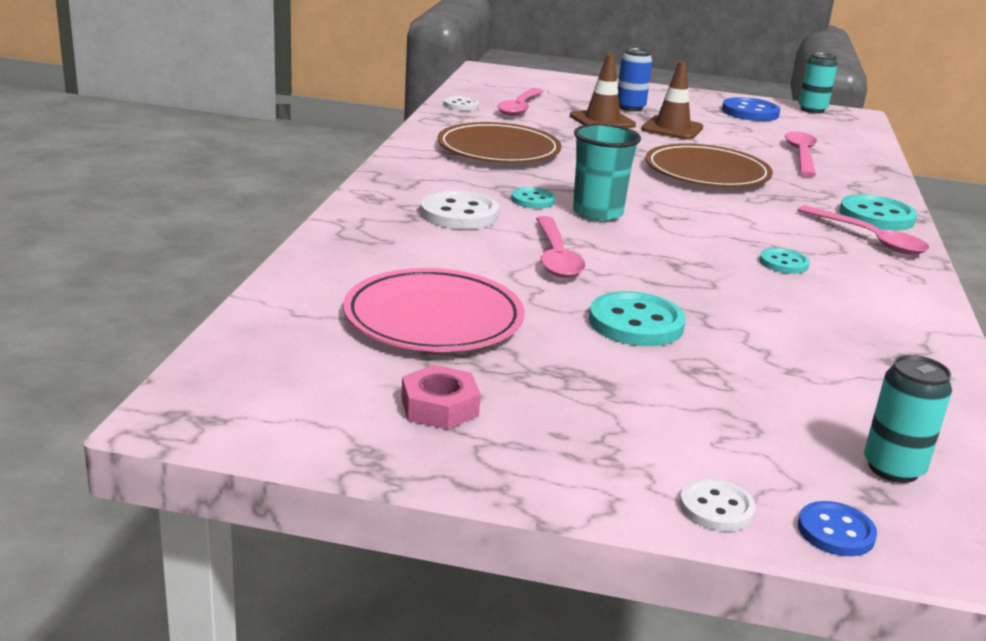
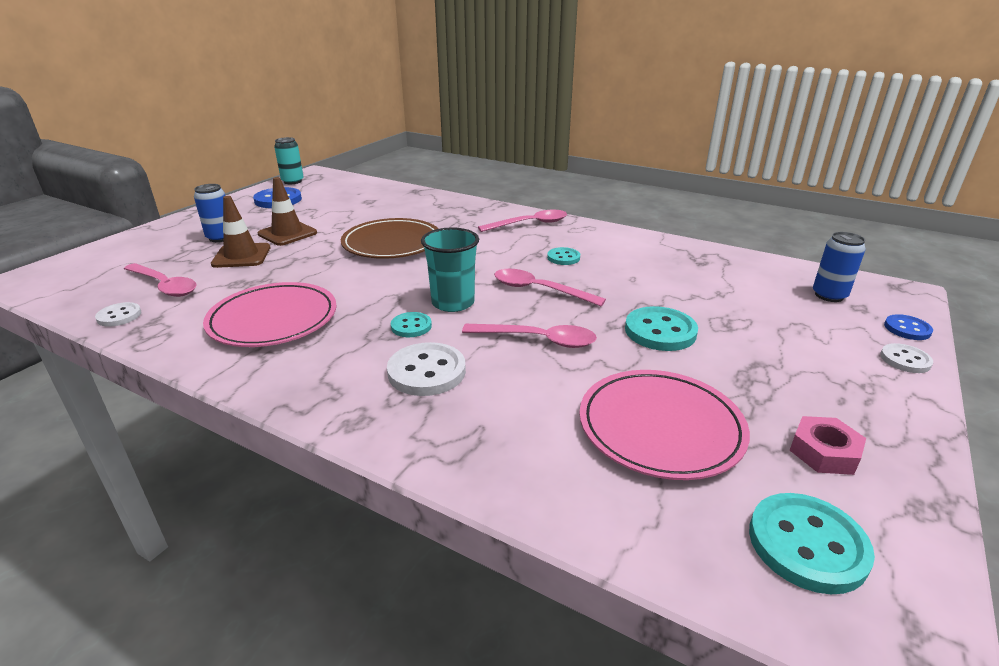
camera: 70 degrees left, 5 degrees up
brown plate [437,122,561,163] -> pink plate [203,282,337,347]
pink spoon [785,131,817,177] -> pink spoon moved to [494,269,606,306]
turquoise button [839,194,917,231] -> turquoise button moved to [749,493,875,594]
turquoise can [864,355,952,483] -> blue can [813,232,866,302]

